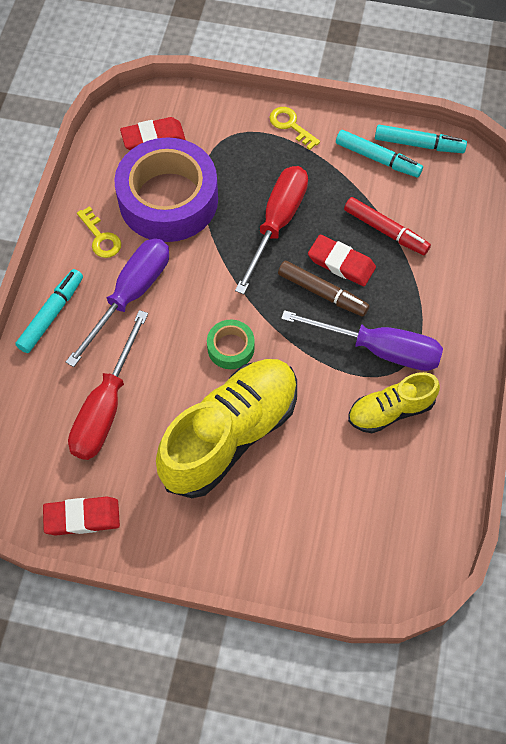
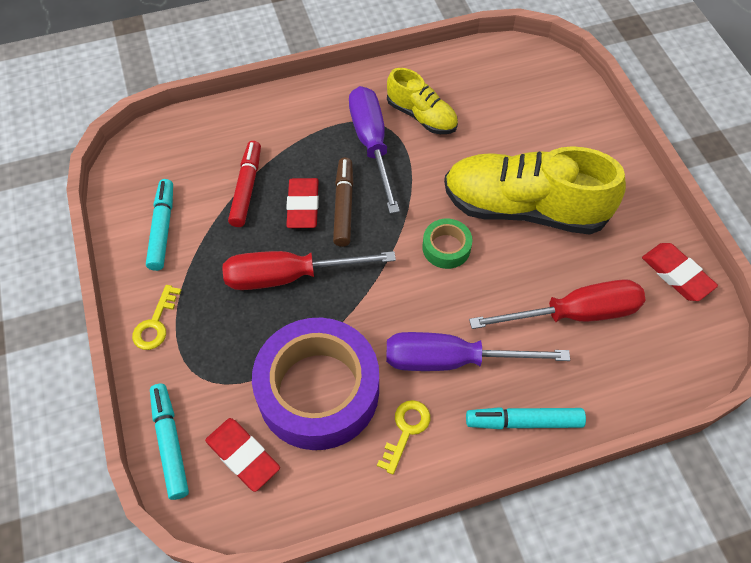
camera: 120 degrees left, 5 degrees down
turquoise marker [375,125,467,153] -> turquoise marker moved to [150,384,189,500]

